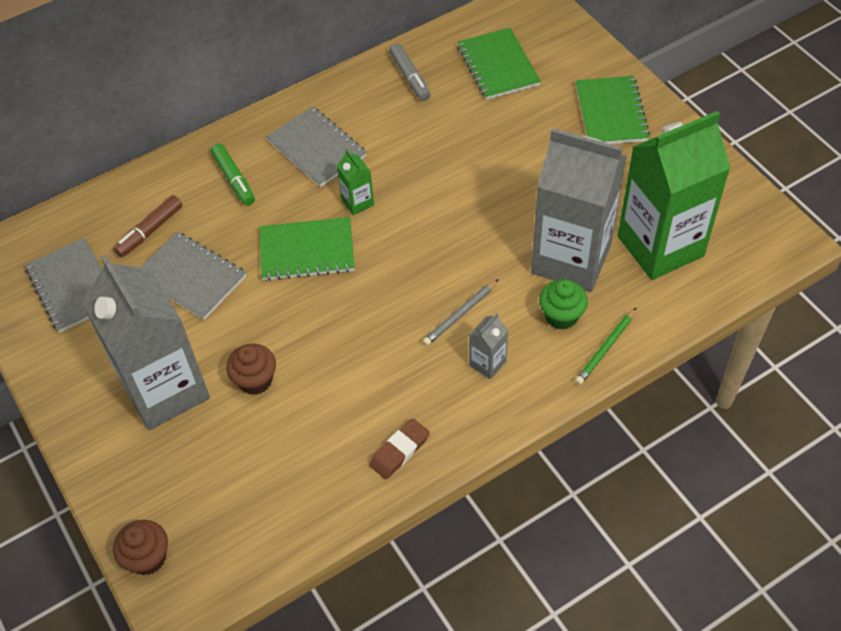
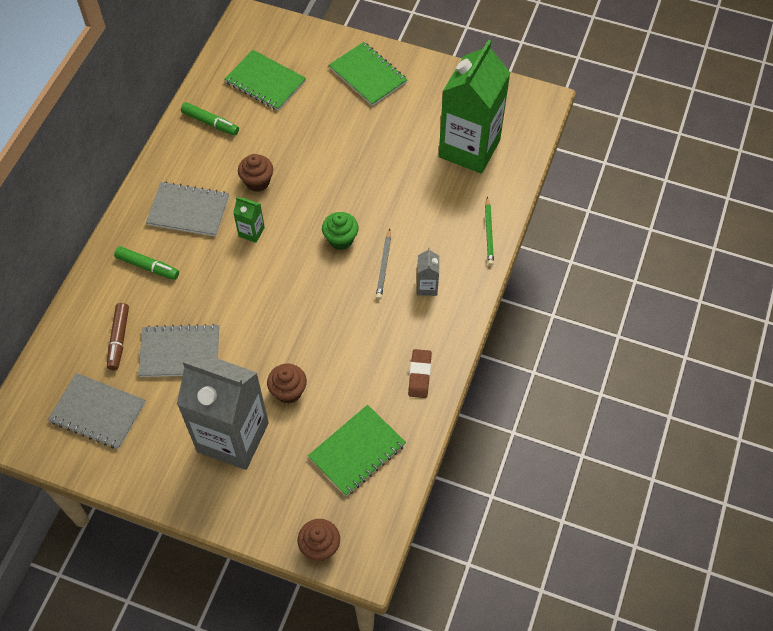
camera: 40 degrees left, 5 degrees up
green notebook [260,217,355,281] -> green notebook moved to [308,405,406,496]
grey marker [389,43,431,101] -> green marker [181,102,239,136]
grey carton [531,128,627,292] -> none
green cupcake [539,279,588,330] -> green cupcake moved to [322,212,359,250]
none -> brown cupcake [238,154,273,192]

